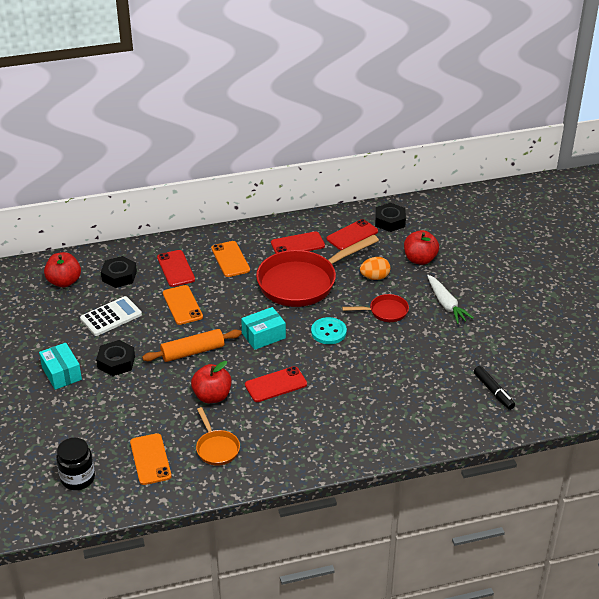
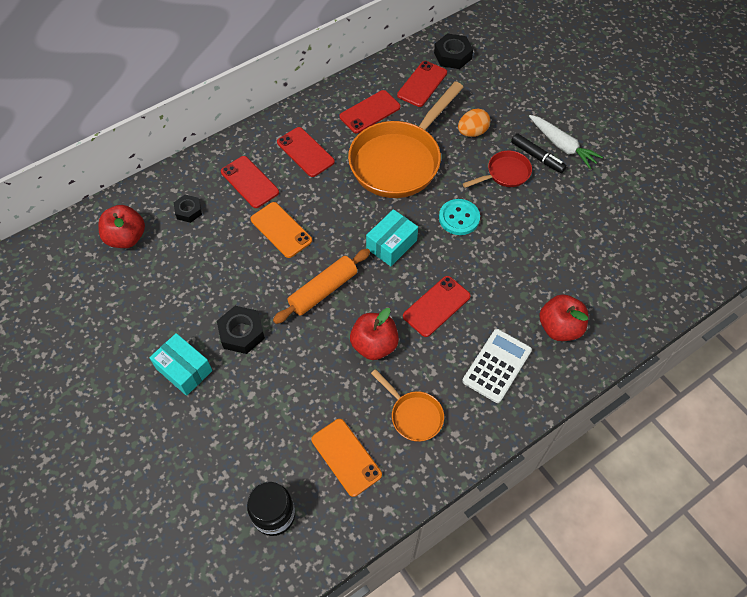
camera: 20 degrees left, 20 degrees up
white calculator [80,296,142,336] -> white calculator moved to [462,329,532,403]
black nut [101,256,137,288] -> black nut [174,195,202,223], size x0.66
orange phone [211,241,250,277] -> red phone [277,127,335,177]
red pan [256,235,379,307] -> orange pan [348,81,463,198]
red apple [404,230,439,265] -> red apple moved to [539,294,588,341]
black marker [474,366,515,410] -> black marker moved to [511,133,567,173]

